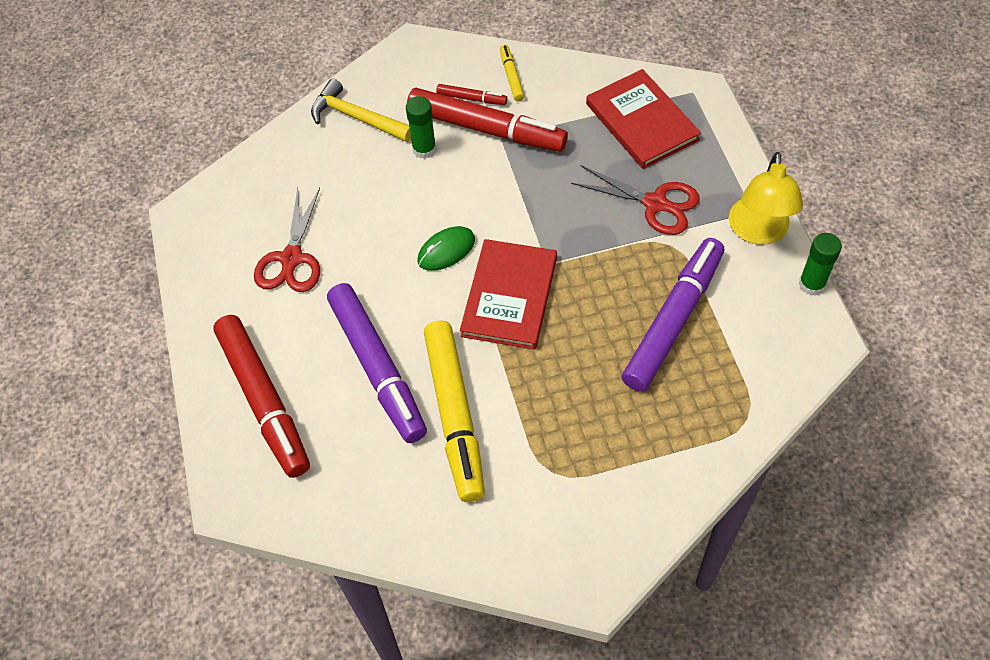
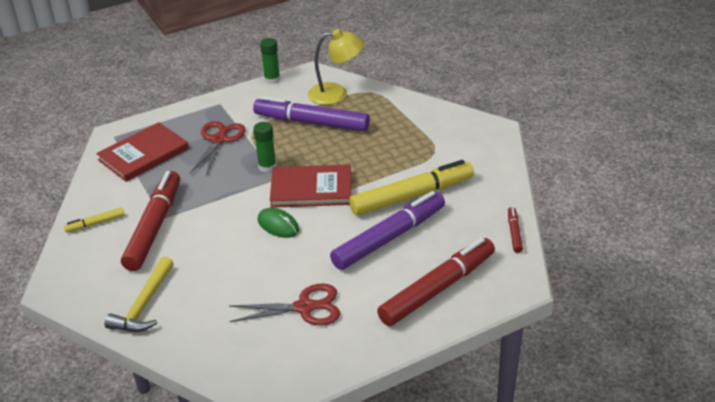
camera: 105 degrees left, 20 degrees down
green glue stick [406,96,436,159] -> green glue stick moved to [253,122,276,173]
red marker [436,84,507,105] -> red marker moved to [508,207,523,253]
yellow lamp [729,152,803,245] -> yellow lamp moved to [308,29,364,105]

